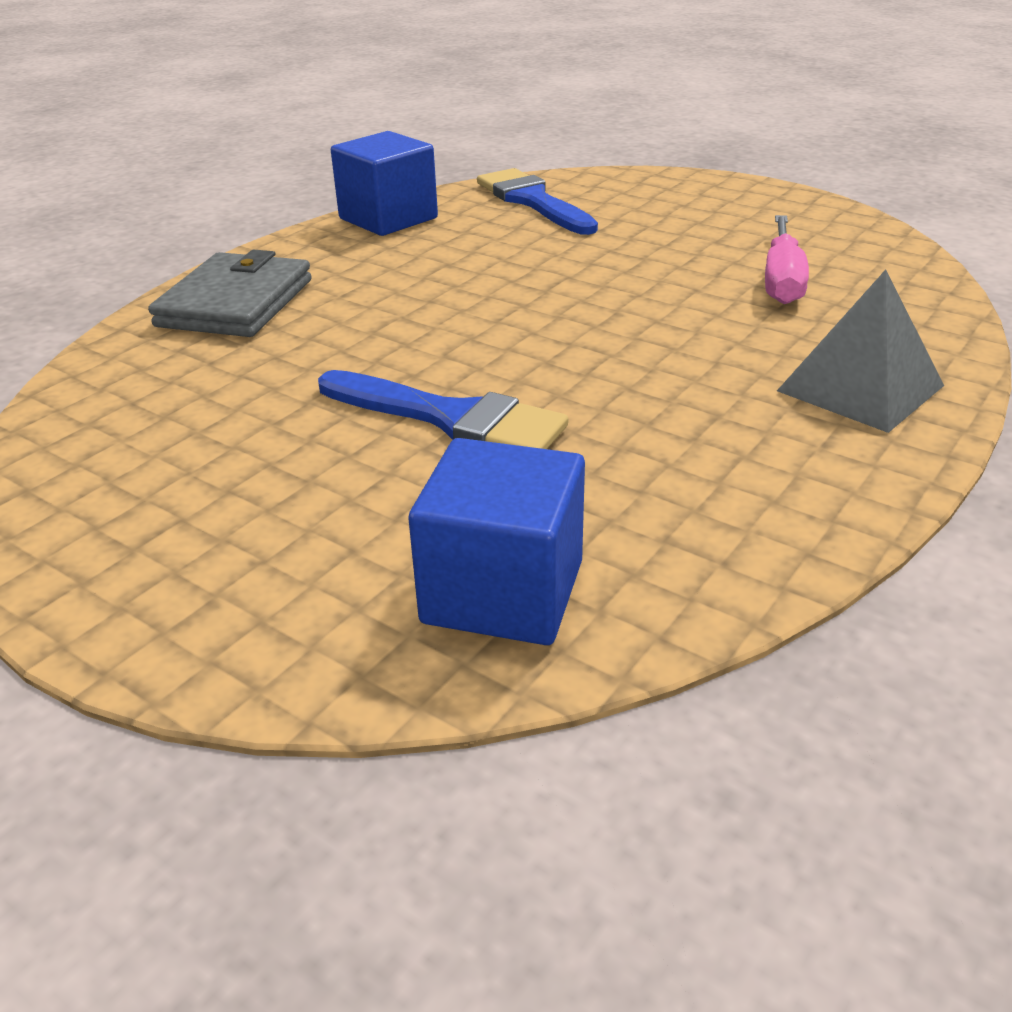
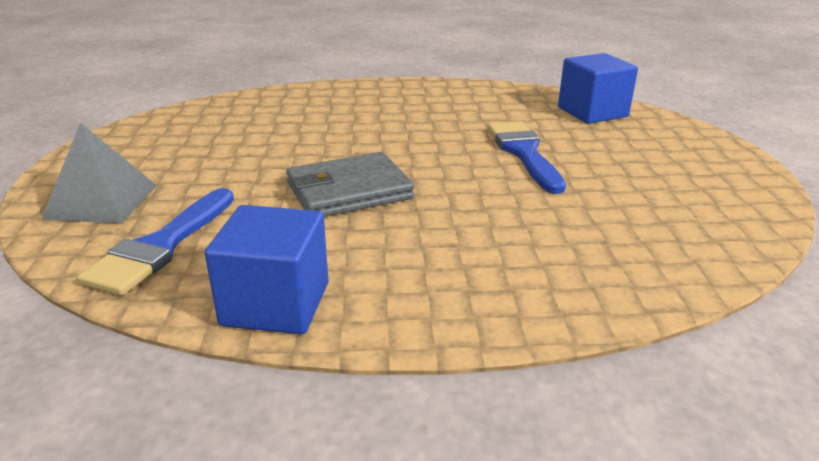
camera: 130 degrees left, 5 degrees down
grey wallet [148,249,312,337] -> grey wallet moved to [286,152,414,217]
pink screwdriver [765,215,809,304] -> none
grey pyramid [777,269,944,433] -> grey pyramid moved to [41,123,157,224]

